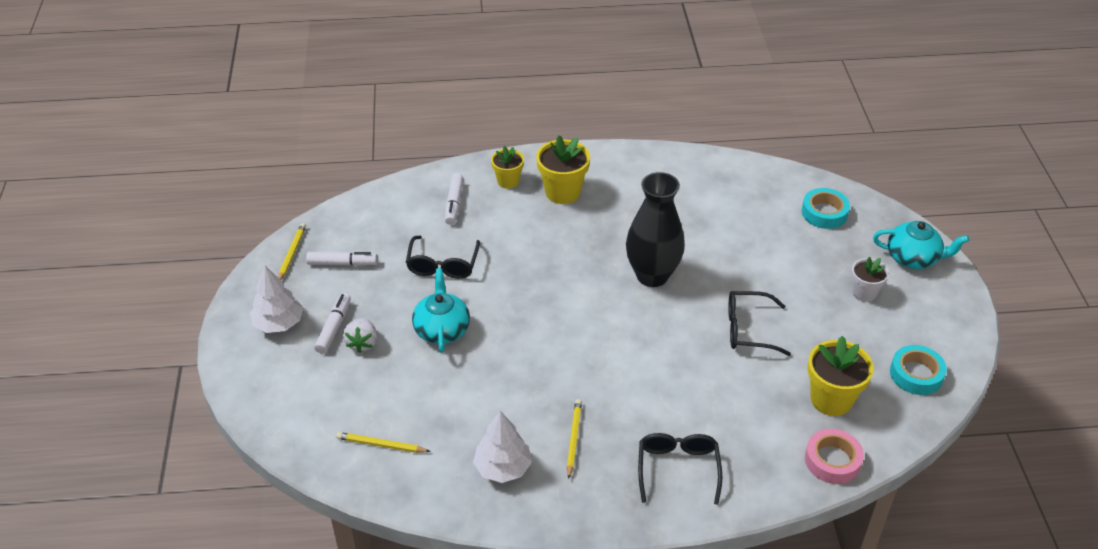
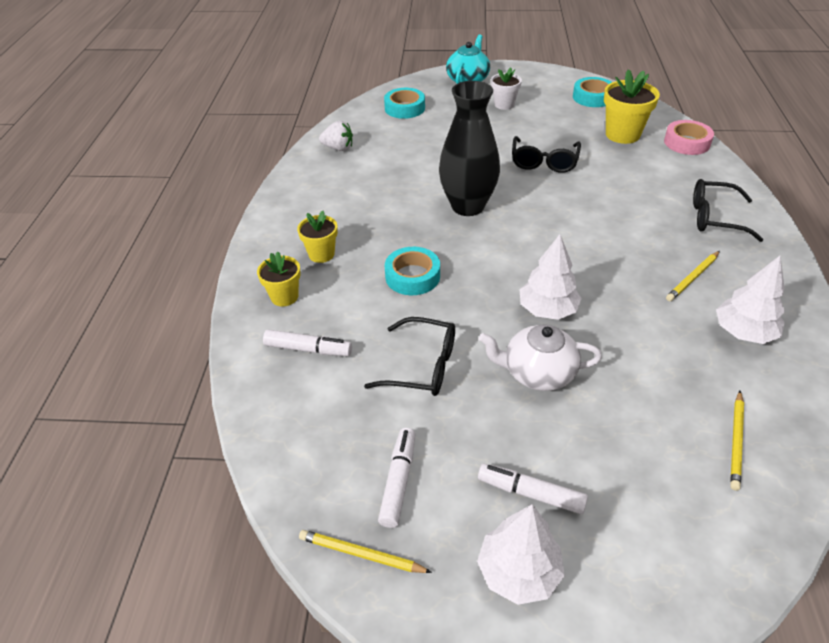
camera: 80 degrees left, 0 degrees up
white strawberry [343,318,377,353] -> white strawberry moved to [319,121,353,151]
turquoise teapot [412,268,470,353] -> white teapot [479,324,602,391]
yellow flower pot [536,135,590,204] -> yellow flower pot [297,211,338,263], size x0.63
yellow pencil [567,399,582,479] -> yellow pencil turned 60 degrees counterclockwise [666,251,720,301]
none -> turquoise tape [385,247,440,295]
none -> white tree [519,234,582,320]

